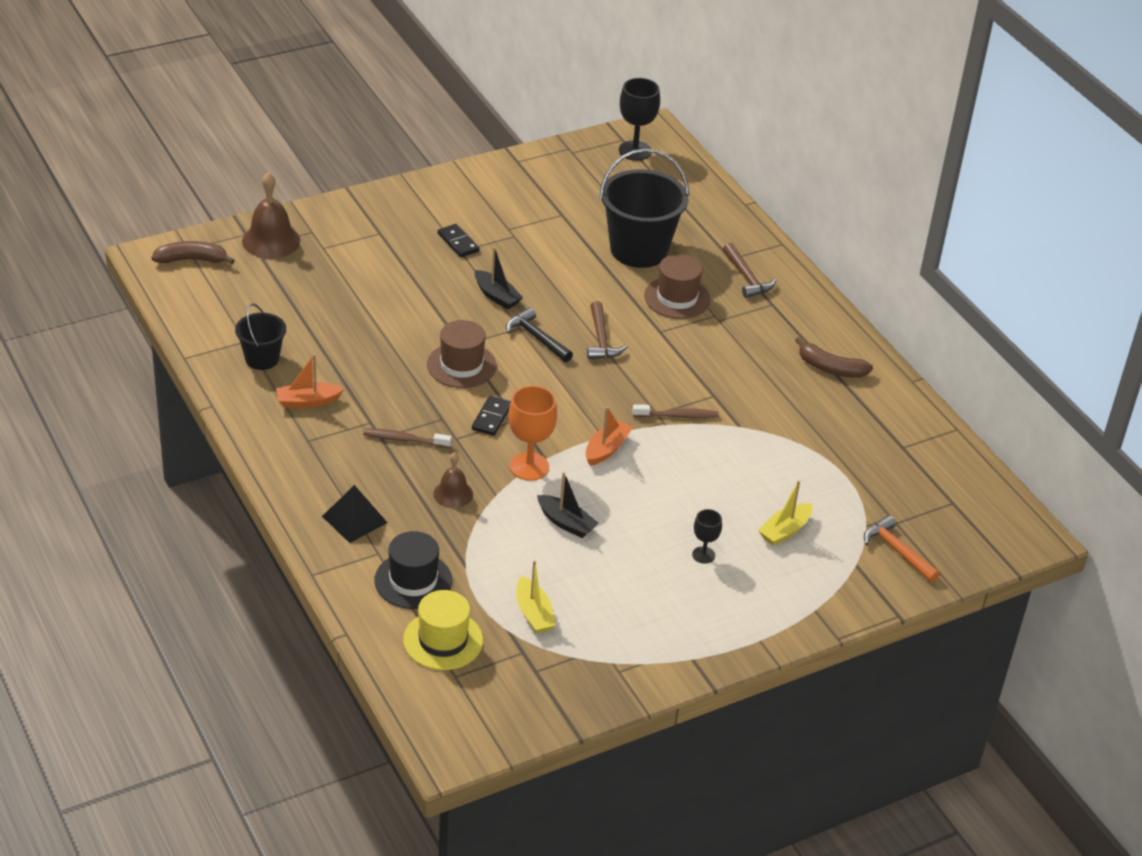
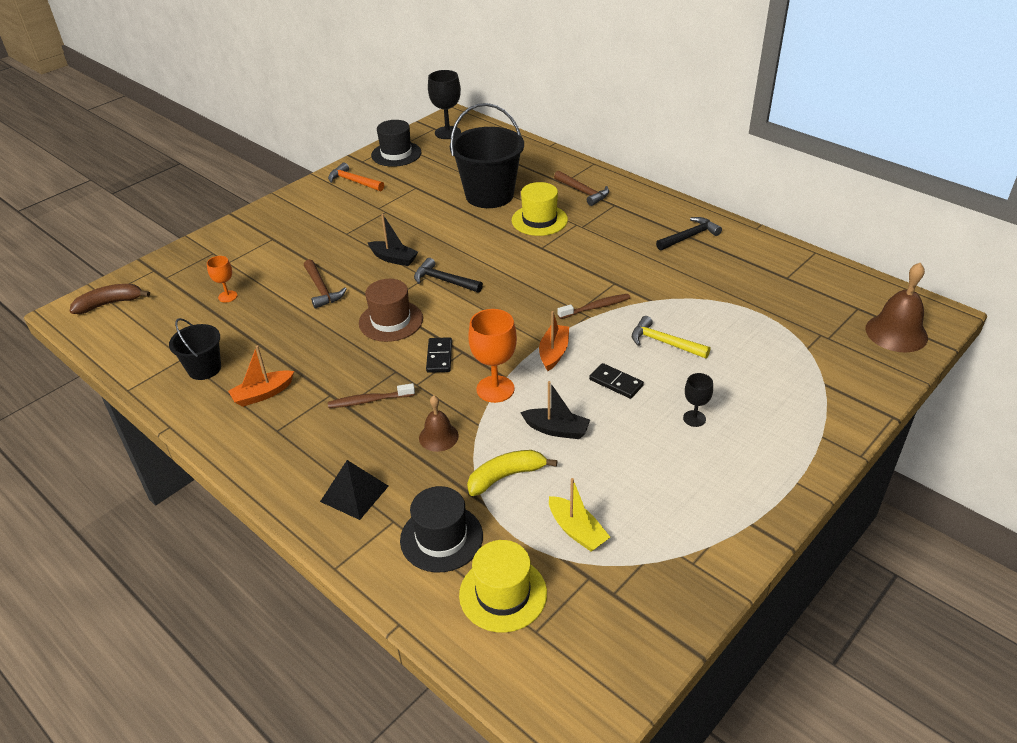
camera: 15 degrees left, 0 degrees up
brown bell [242,172,300,259] -> brown bell moved to [865,263,928,352]
black domino [438,224,480,257] -> black domino moved to [589,363,644,399]
brown hammer [587,301,627,359] -> brown hammer moved to [304,259,346,309]
brown hat [644,254,711,319] -> yellow hat [512,182,568,236]
yellow boat [758,480,813,546] -> none
brown banana [795,337,873,378] -> black hammer [656,217,722,250]
orange hammer [864,515,940,582] -> orange hammer moved to [328,163,384,191]
none -> orange goblet [207,256,237,303]
none -> black hat [371,120,421,167]
none -> yellow banana [467,450,557,496]
none -> yellow hammer [632,316,711,359]

